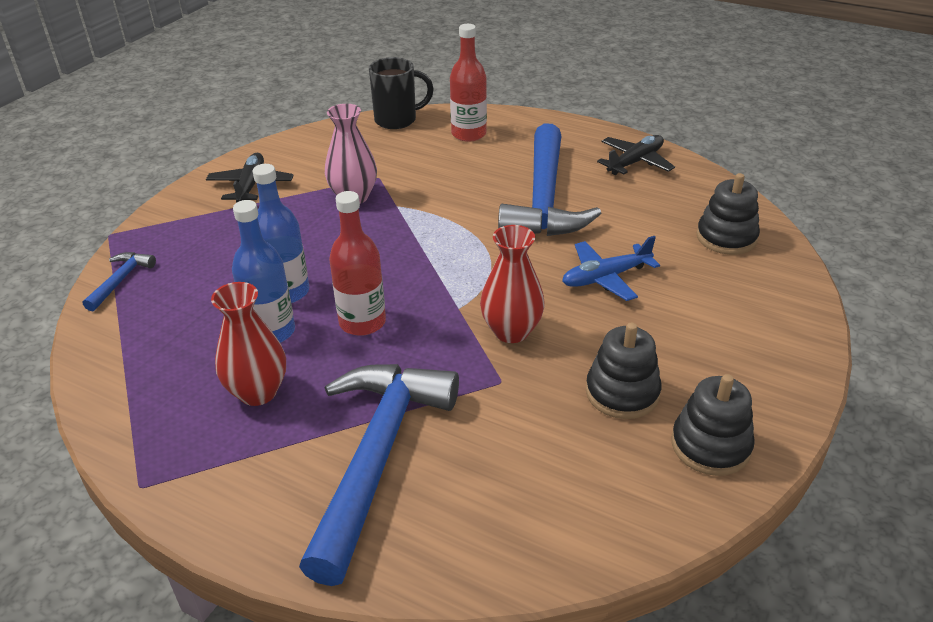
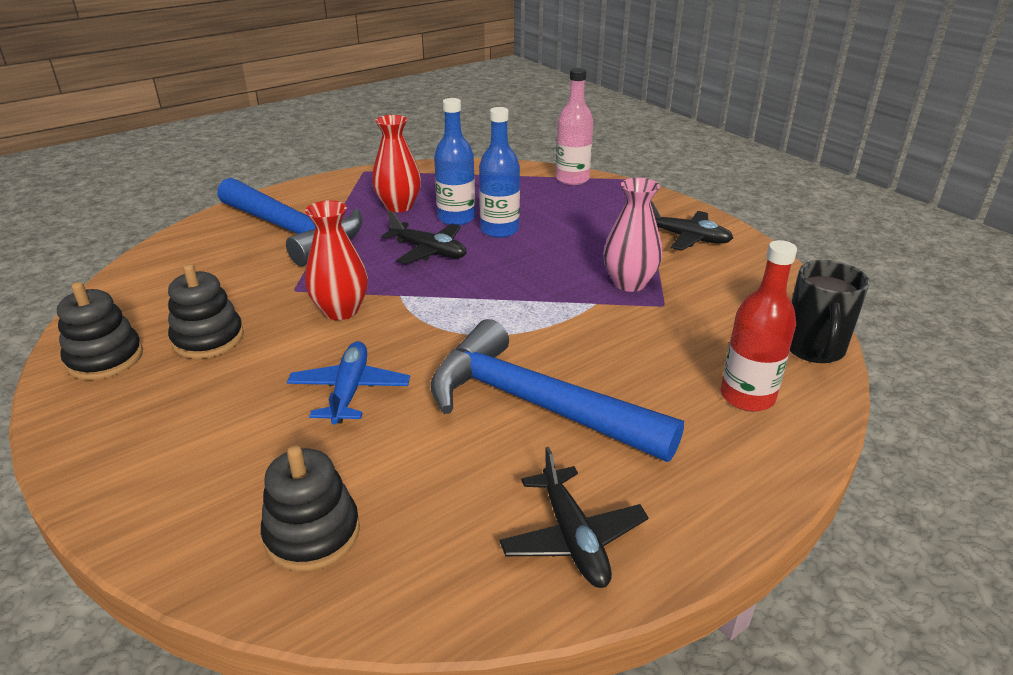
camera: 115 degrees right, 5 degrees down
blue hammer [83,252,156,311] -> pink bottle [556,68,593,185]
red bottle [329,191,386,336] -> black plane [381,211,466,264]

